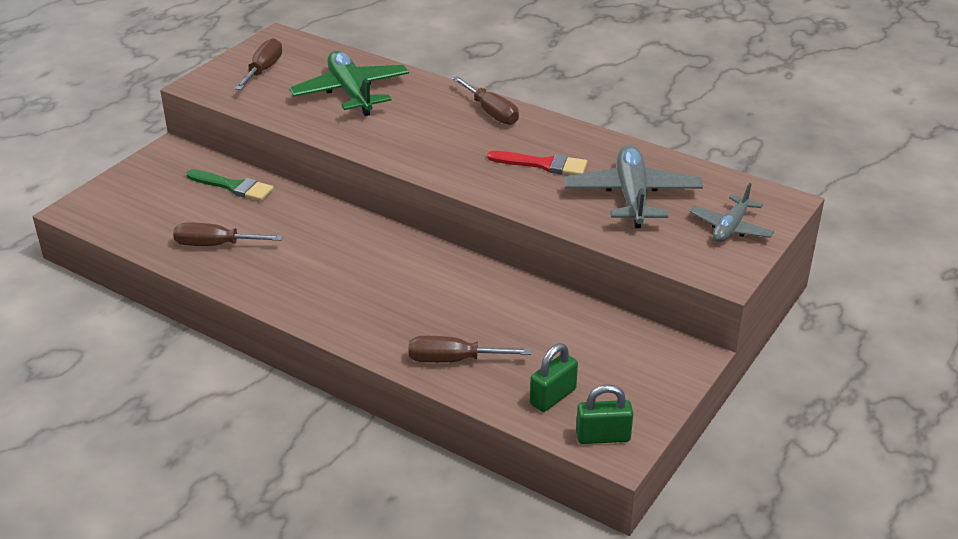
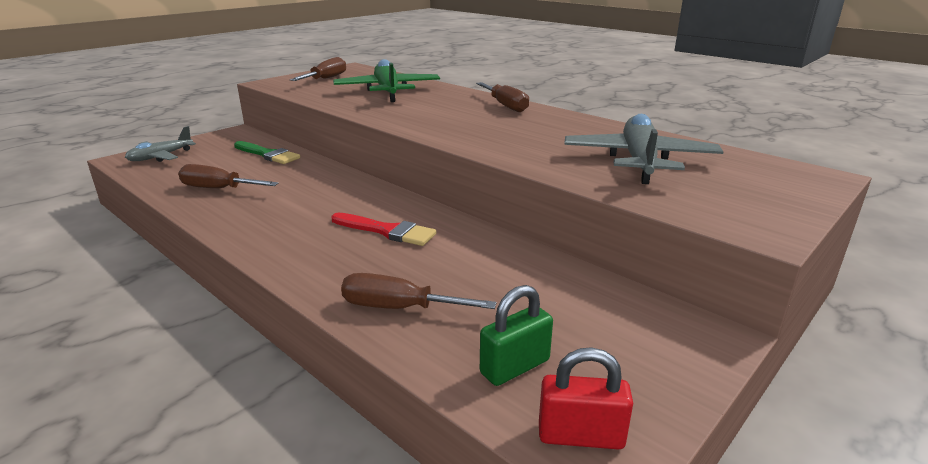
camera: 10 degrees right, 10 degrees down
red brush [487,151,587,175] -> red brush moved to [331,213,436,246]
green padlock [576,385,633,444] -> red padlock [539,347,633,450]
grey plane [689,183,774,242] -> grey plane moved to [125,126,196,162]

